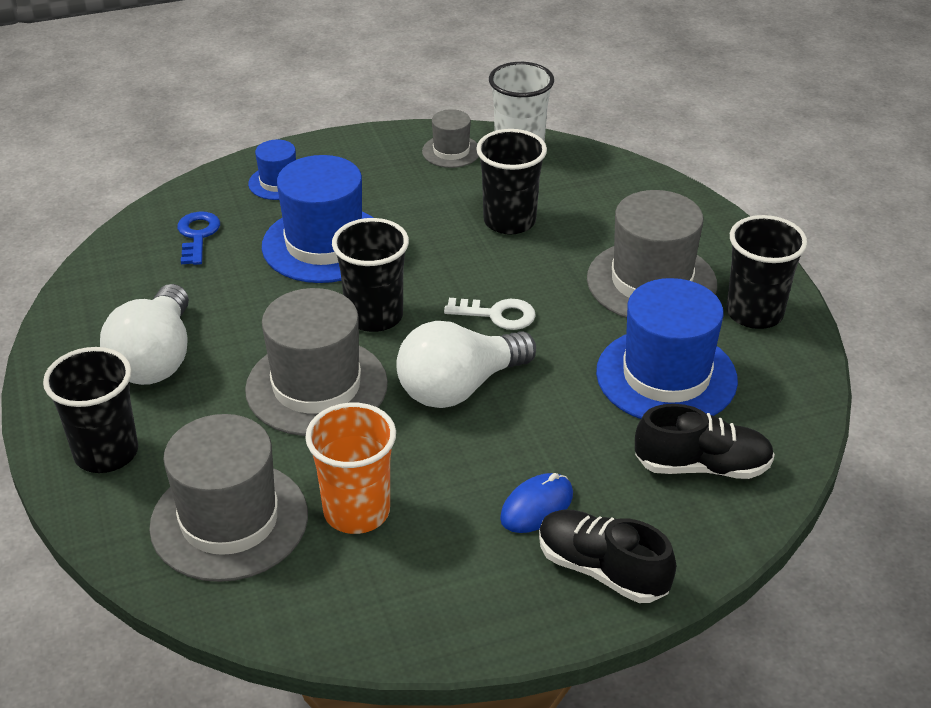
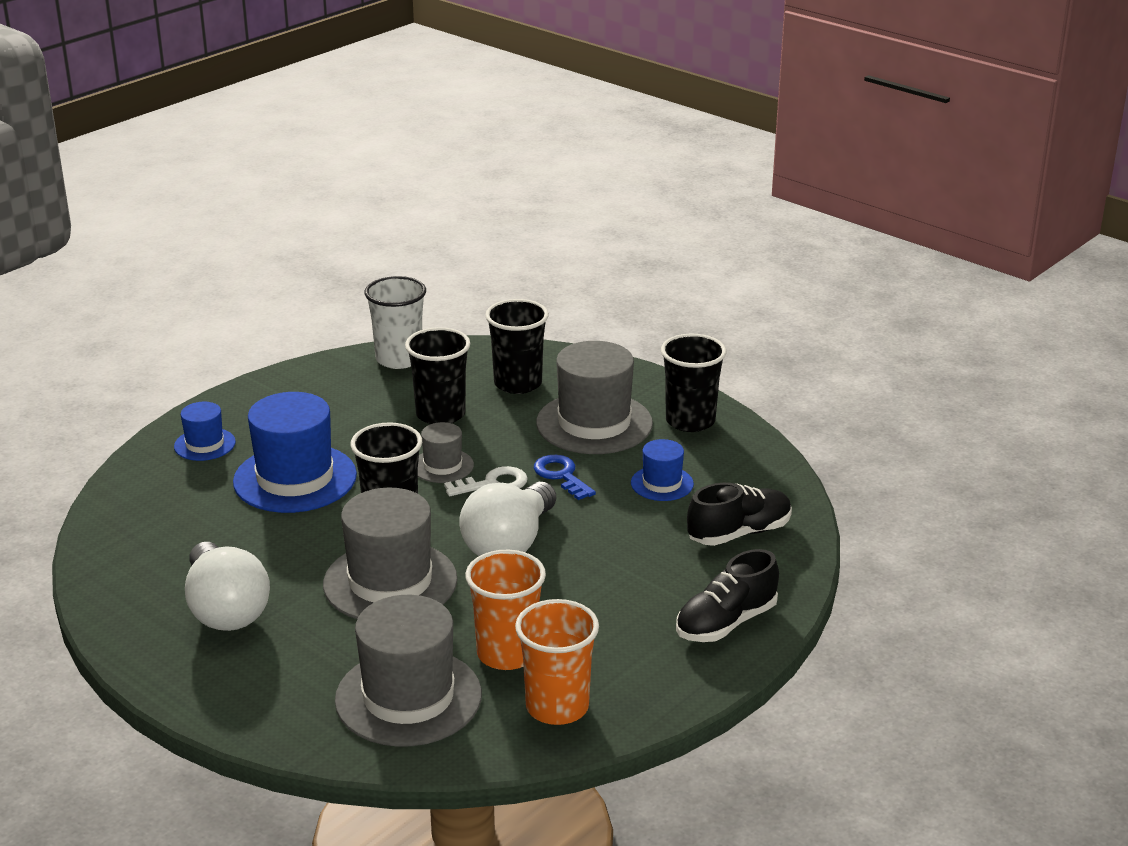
camera: 30 degrees left, 10 degrees down
black cup [43,347,138,473] -> black cup moved to [485,299,549,394]
blue key [177,212,220,265] -> blue key moved to [534,455,596,500]
grey hat [422,109,479,168] -> grey hat moved to [418,422,474,483]
blue mouse [500,473,573,533] -> none
black shoe [539,510,676,603] -> black shoe turned 45 degrees counterclockwise [676,549,779,642]
blue hat [596,278,738,419] -> blue hat [631,439,694,501], size x0.51
none -> orange cup [515,599,599,725]

